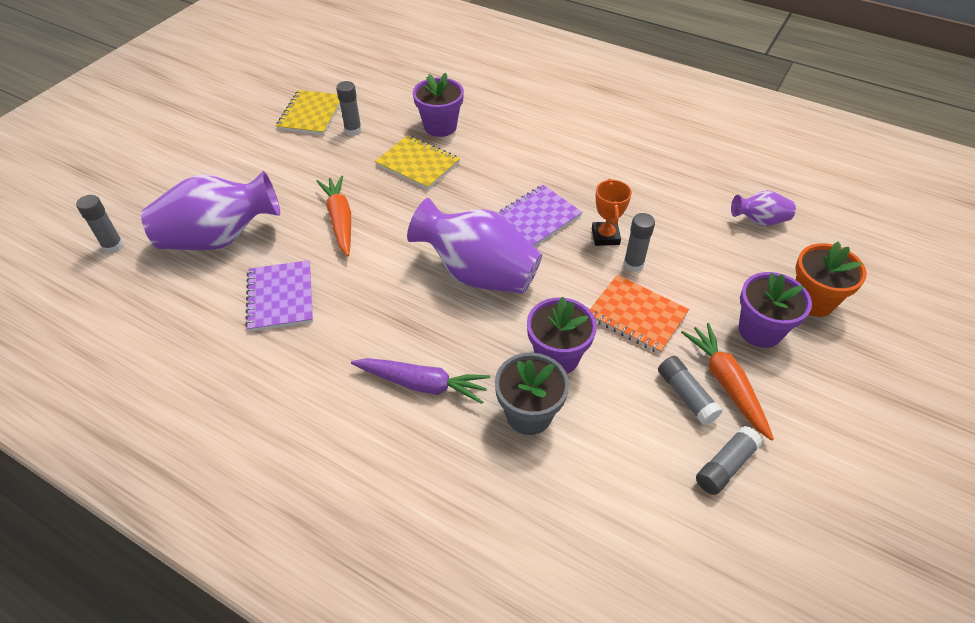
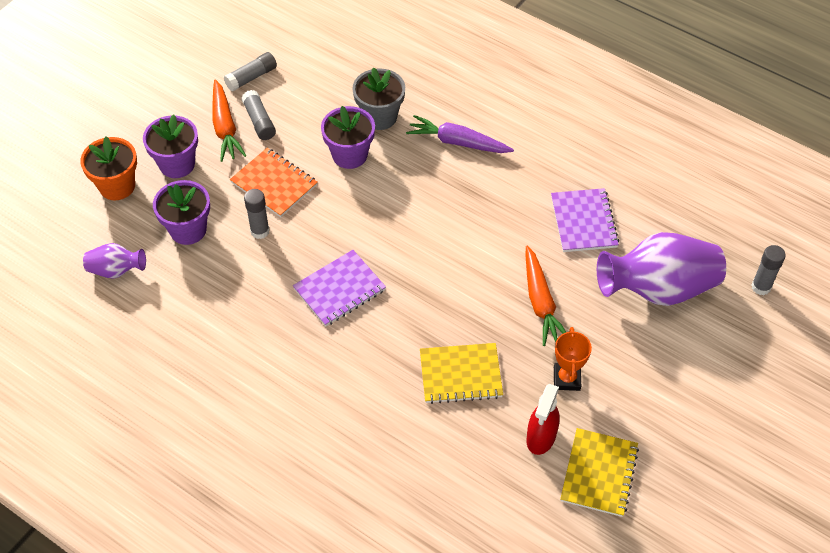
camera: 175 degrees left, 5 degrees up
grey glue stick [336,81,362,136] -> red spray bottle [526,384,560,455]
yellow notebook [375,135,460,190] -> yellow notebook turned 45 degrees counterclockwise [420,343,503,404]
purple vase [407,198,542,294] -> none
purple flower pot [413,73,464,137] -> purple flower pot moved to [153,180,210,245]
orange trophy [592,179,632,246] -> orange trophy moved to [554,327,592,391]

